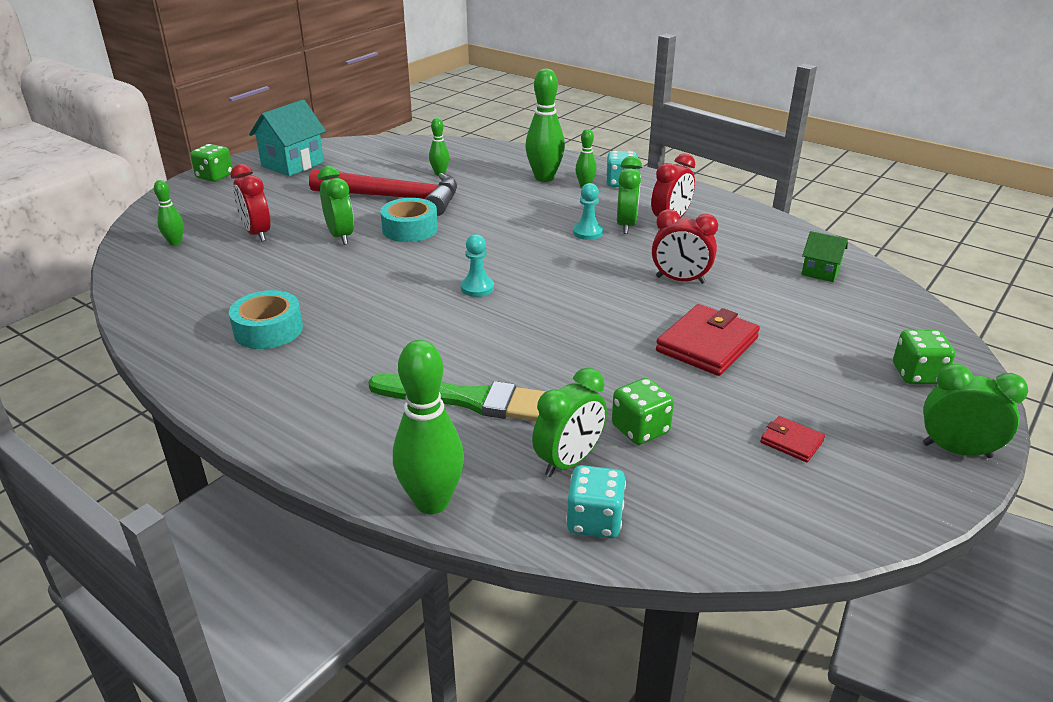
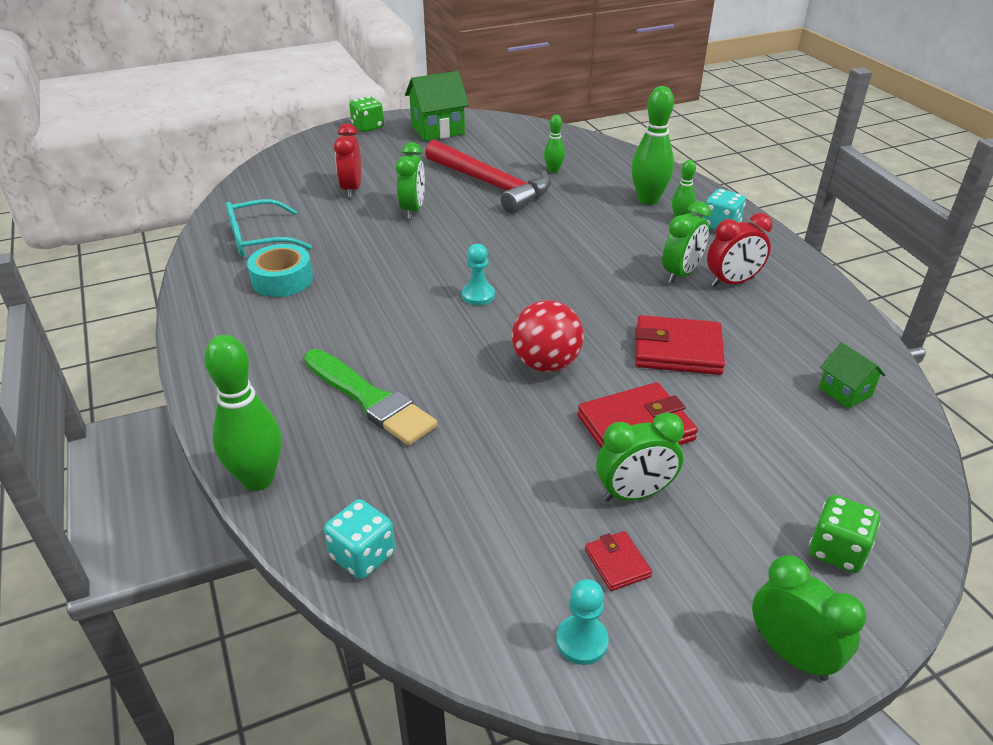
camera: 30 degrees right, 5 degrees up
green bowling pin [154,180,184,246] -> none
turquoise house [249,100,326,176] -> green house [405,71,469,141]
turquoise tape [380,198,438,242] -> none
green clock [532,368,607,477] -> green clock moved to [596,412,684,501]
turquoise pawn [573,183,603,240] -> turquoise pawn moved to [556,579,609,665]
green dice [612,378,674,445] -> none
red clock [652,209,718,284] -> red wallet [635,315,725,375]
none -> turquoise glasses [226,199,312,257]
none -> red ball [512,300,584,372]

